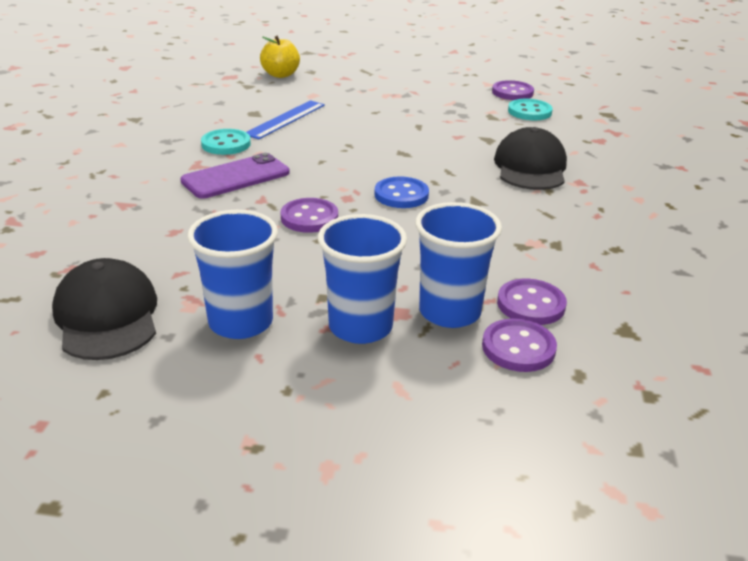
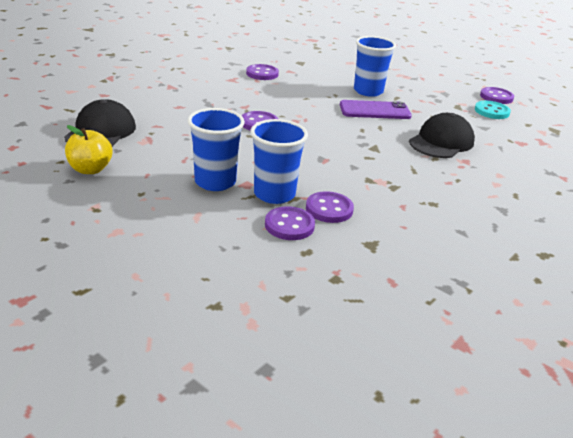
camera: 30 degrees right, 0 degrees up
purple phone [180,153,290,199] -> purple phone moved to [340,100,412,119]
blue cup [187,210,278,339] -> blue cup moved to [354,36,396,97]
turquoise button [201,129,251,155] -> purple button [246,64,279,80]
blue ruler [247,100,325,139] -> none
yellow apple [260,36,300,78] -> yellow apple moved to [65,125,112,174]
blue button [374,176,429,208] -> none

